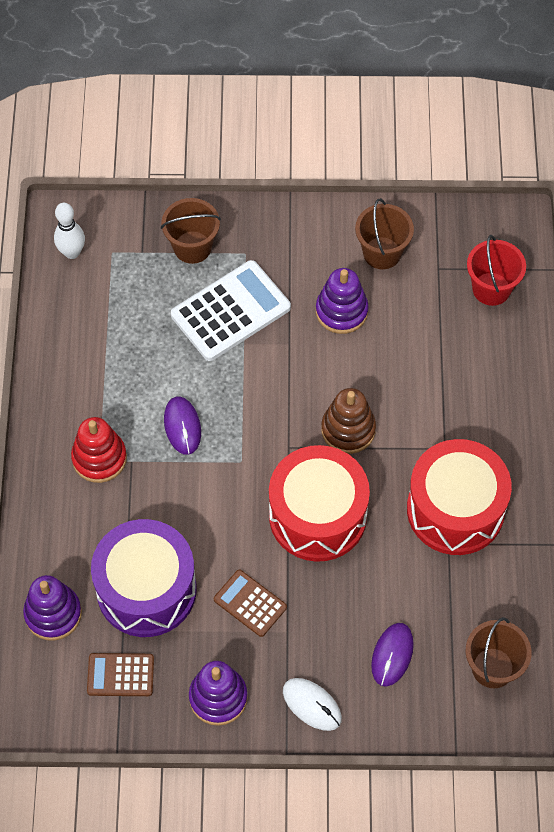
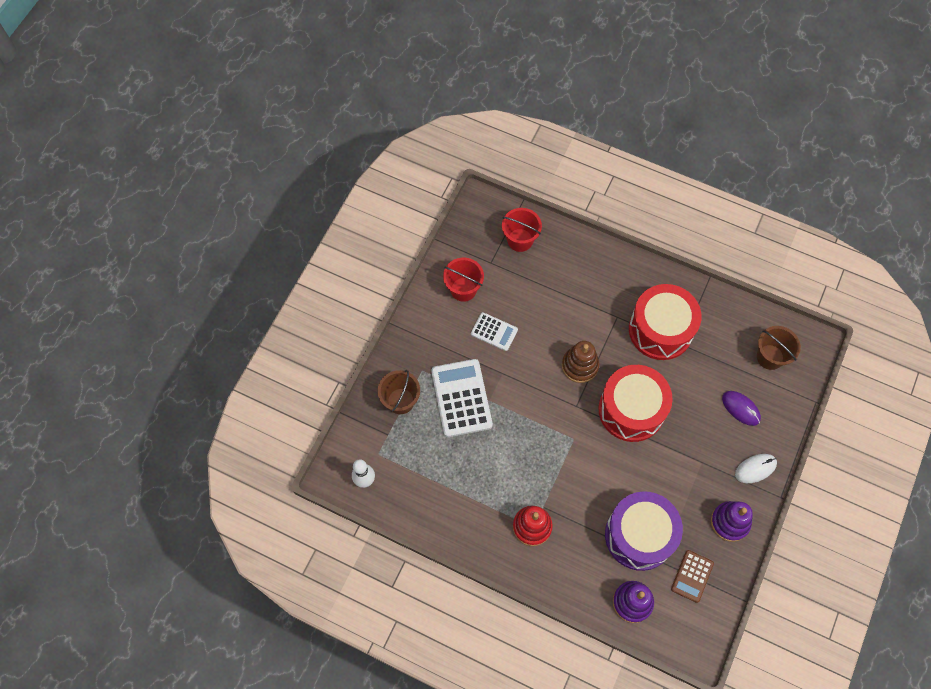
camera: 65 degrees left, 5 degrees up
purple mouse [164,397,201,455] -> none
brown calculator [214,570,287,637] -> none
purple stacking toy [316,268,369,334] -> white calculator [471,312,518,351]
brown bucket [355,198,414,269] -> red bucket [443,258,484,302]

